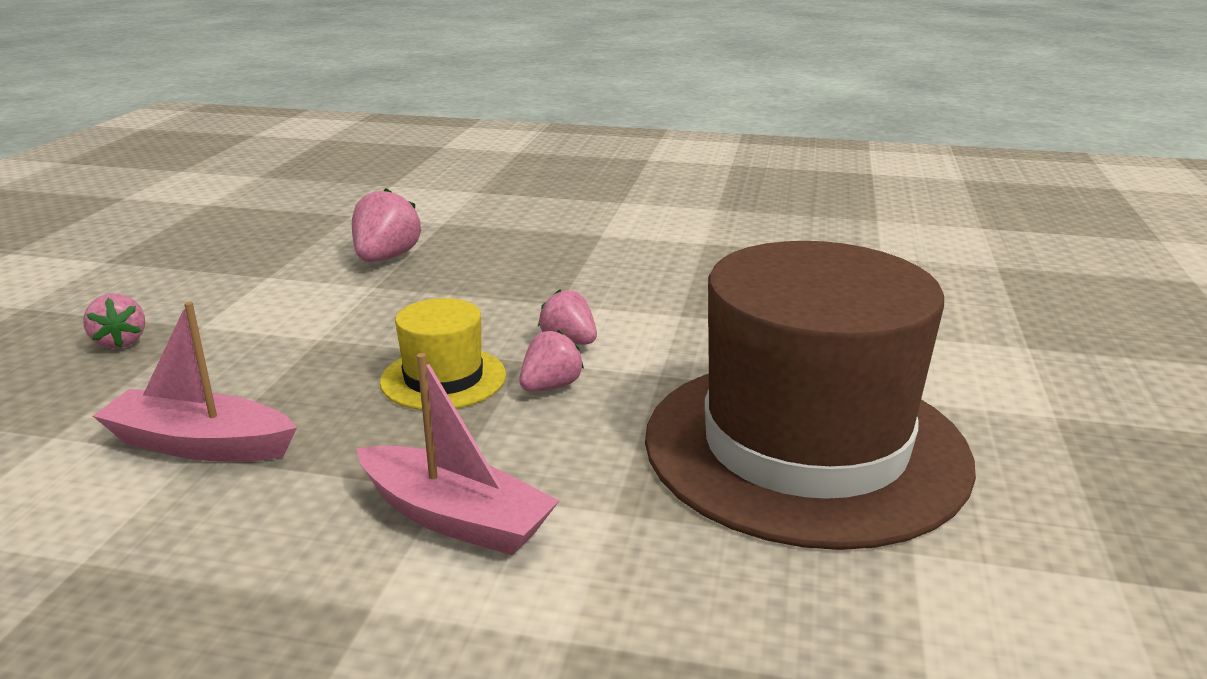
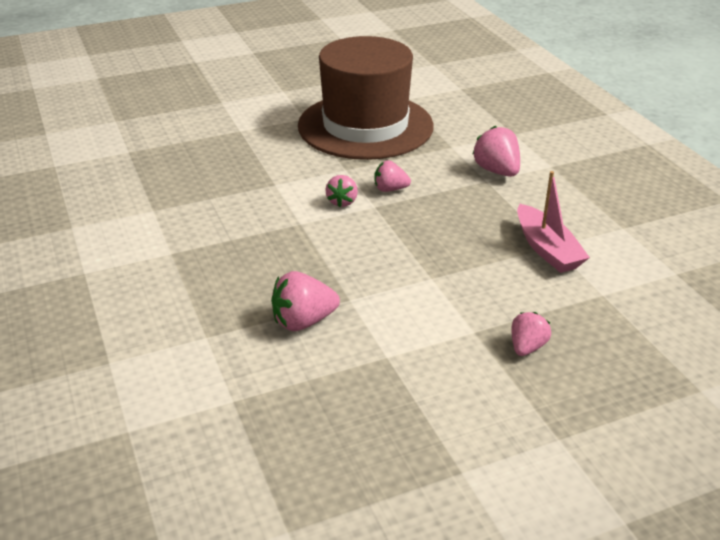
camera: 125 degrees left, 10 degrees up
pink boat [357,353,559,556] -> pink strawberry [472,126,520,177]
yellow hat [380,298,506,410] -> none

